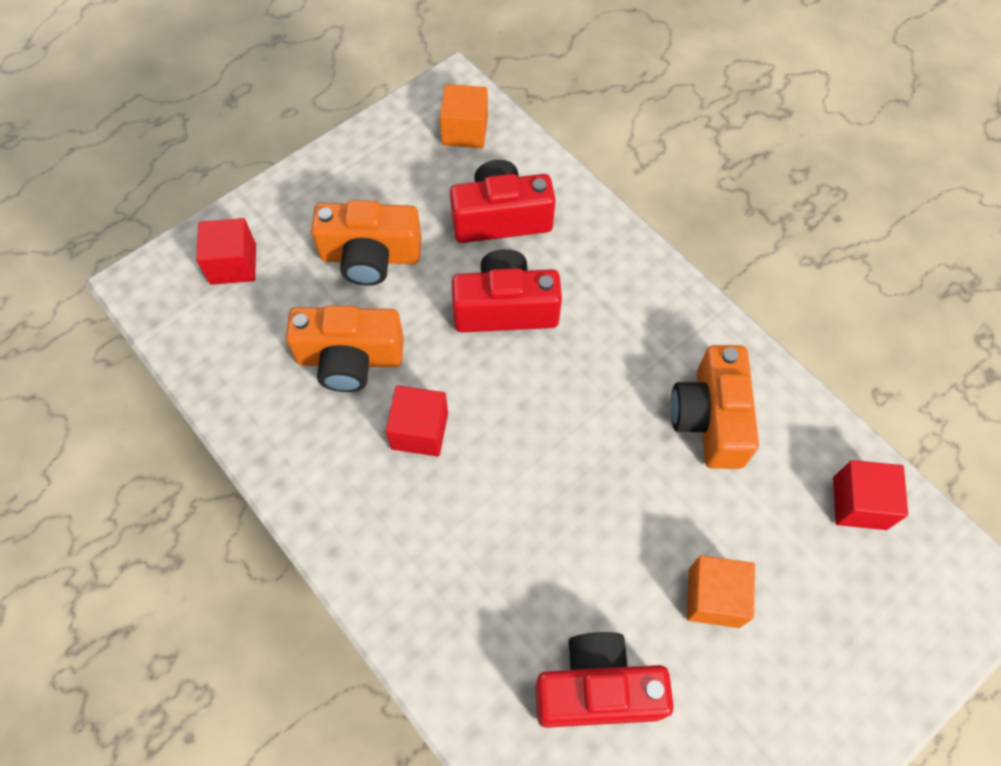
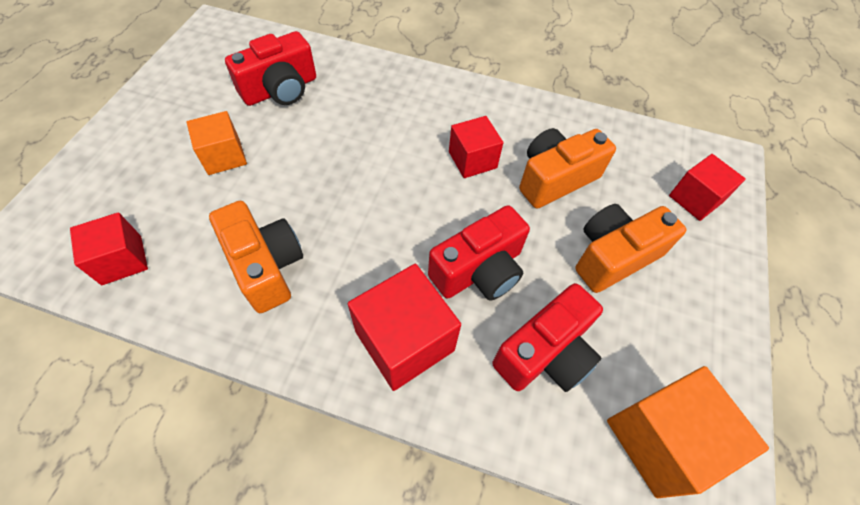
camera: 145 degrees right, 5 degrees down
orange cube [440,84,488,148] -> orange cube [607,366,769,498], size x1.56
none -> red cube [348,264,461,391]

